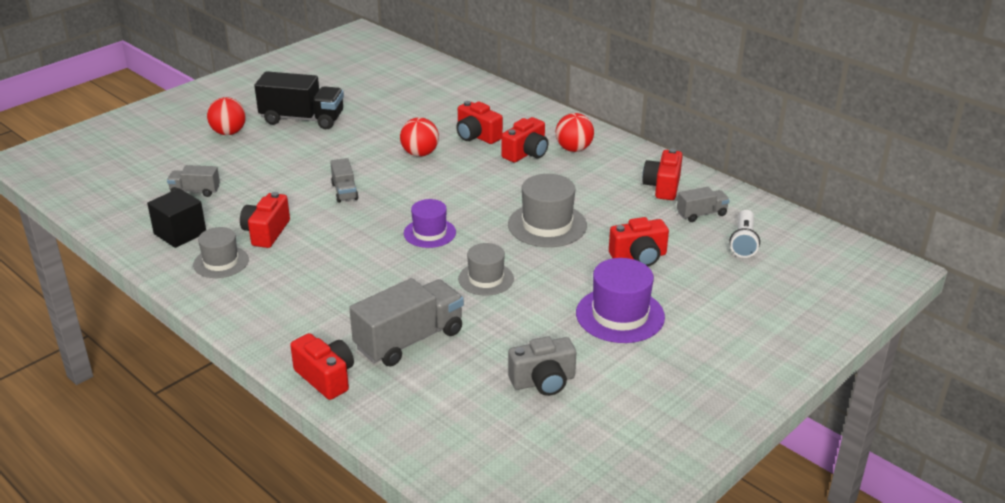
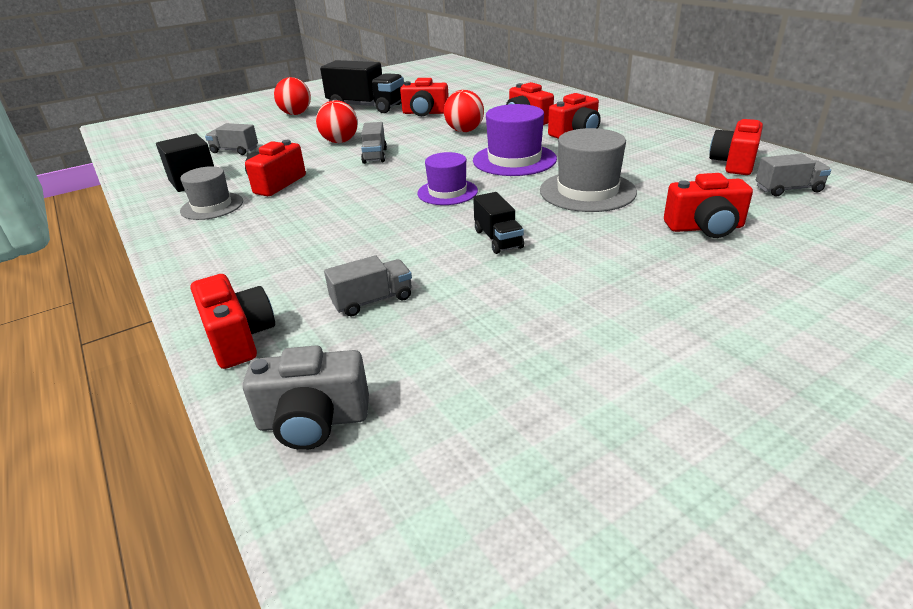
camera: 15 degrees right, 0 degrees up
grey truck [349,278,464,367] -> grey truck [324,255,412,316], size x0.53
grey hat [458,243,514,296] -> black truck [473,192,524,254]
grey camera [508,337,576,396] -> grey camera moved to [243,346,369,450]
red ball [555,113,594,152] -> red ball moved to [316,100,358,143]
purple hat [576,258,665,343] -> purple hat moved to [473,104,557,176]
white flashlight [729,210,760,258] -> none
none -> red camera [400,78,449,116]

